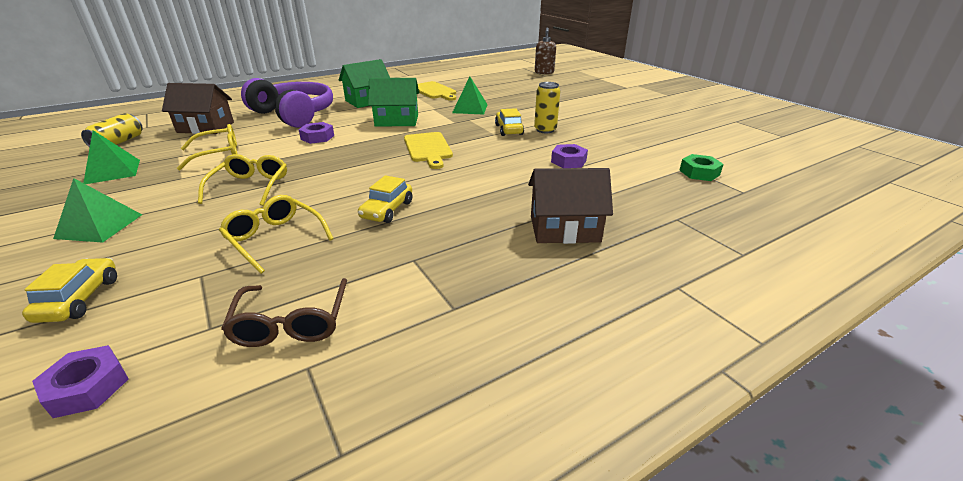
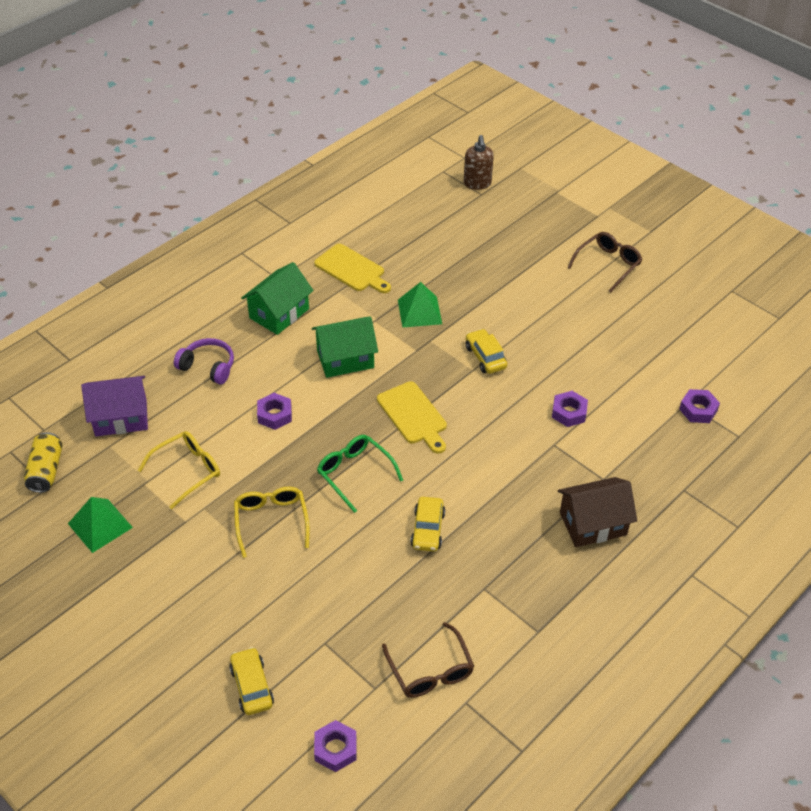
camera: 15 degrees left, 15 degrees up
green pyramid [53,178,142,242] -> none
brown house [162,83,234,134] -> purple house [81,376,148,436]
yellow glasses [219,195,334,274] -> none
purple headphones [241,78,333,128] -> purple headphones [174,338,234,385], size x0.52
yellow can [534,82,560,133] -> none
green nut [679,154,723,181] -> purple nut [679,389,720,423]
none -> green glasses [317,435,403,513]
none -> brown glasses [567,232,642,293]

